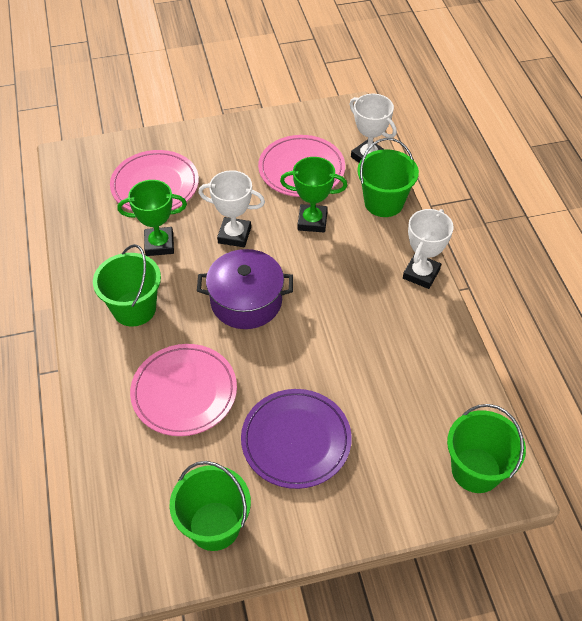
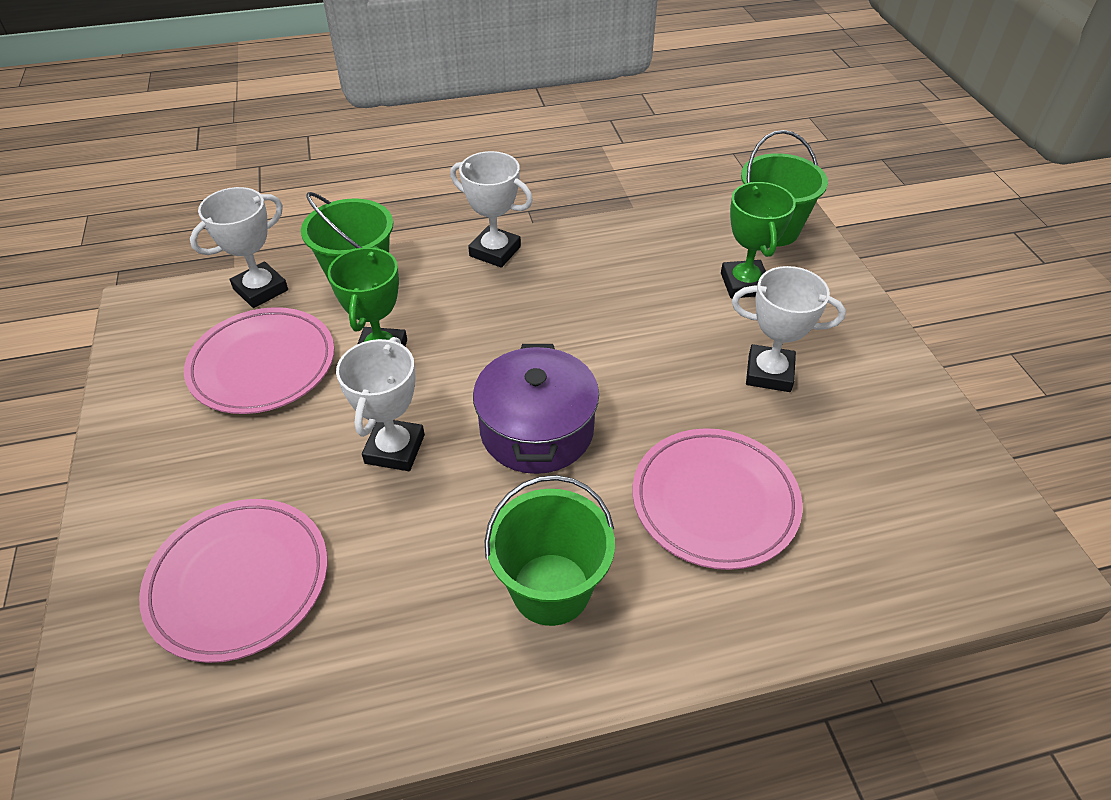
camera: 90 degrees left, 5 degrees down
green trophy [118,180,187,256] -> green trophy moved to [721,182,796,298]
green bucket [169,461,251,551] -> none
purple plate [241,389,352,489] -> white trophy [732,266,846,392]

